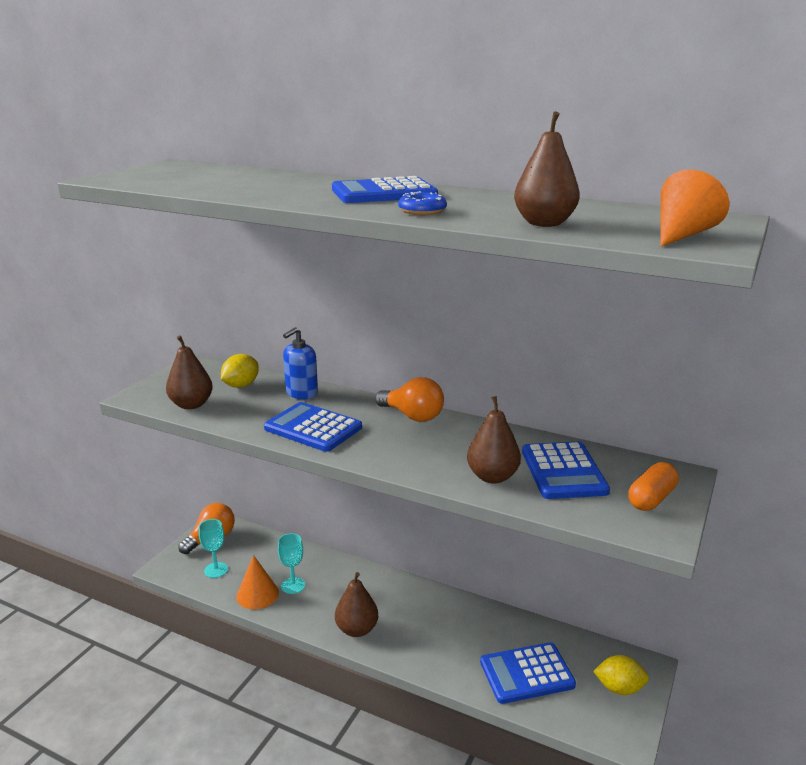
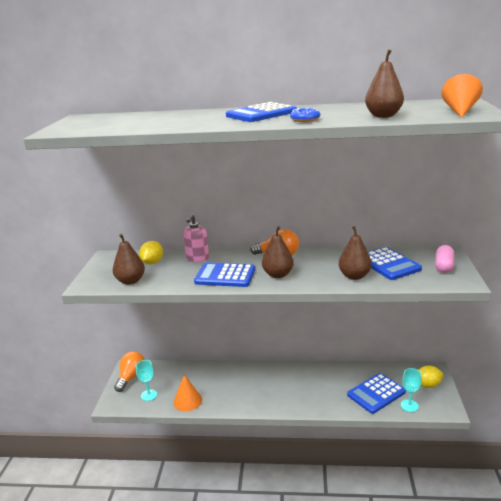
camera: 20 degrees left, 0 degrees up
turquoise goblet [278,533,305,594] -> turquoise goblet moved to [401,368,422,412]
blue soap dispenser [283,327,318,399] -> pink soap dispenser [183,214,209,262]
brown pear [335,572,378,637] -> brown pear moved to [262,226,294,278]
orange capsule [628,462,679,511] -> pink capsule [435,245,454,273]

